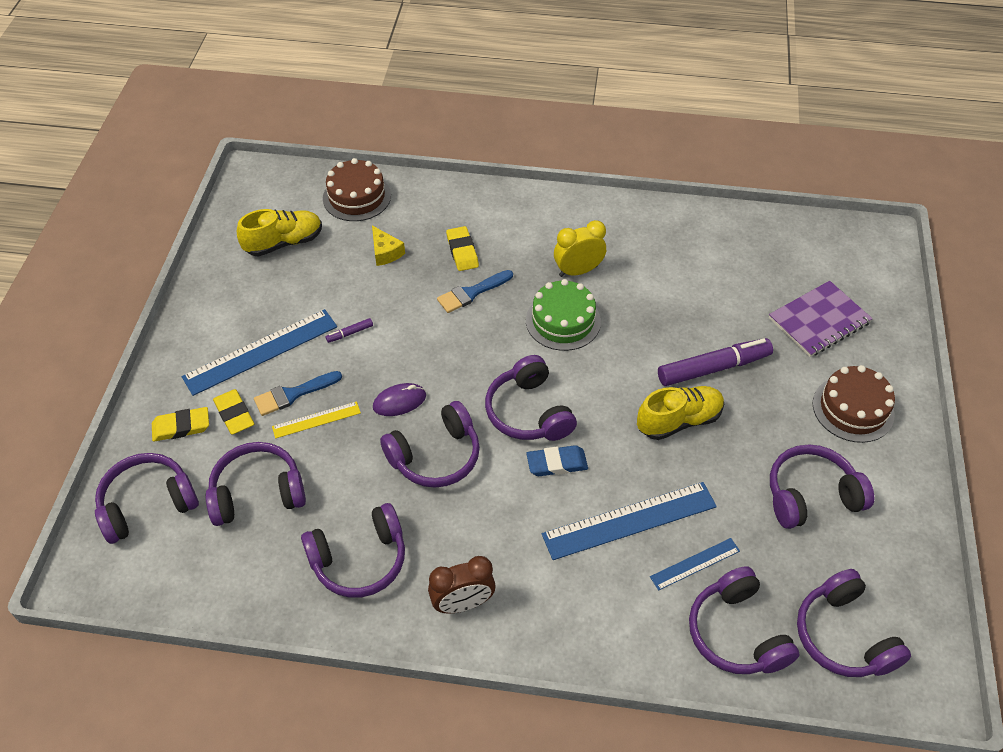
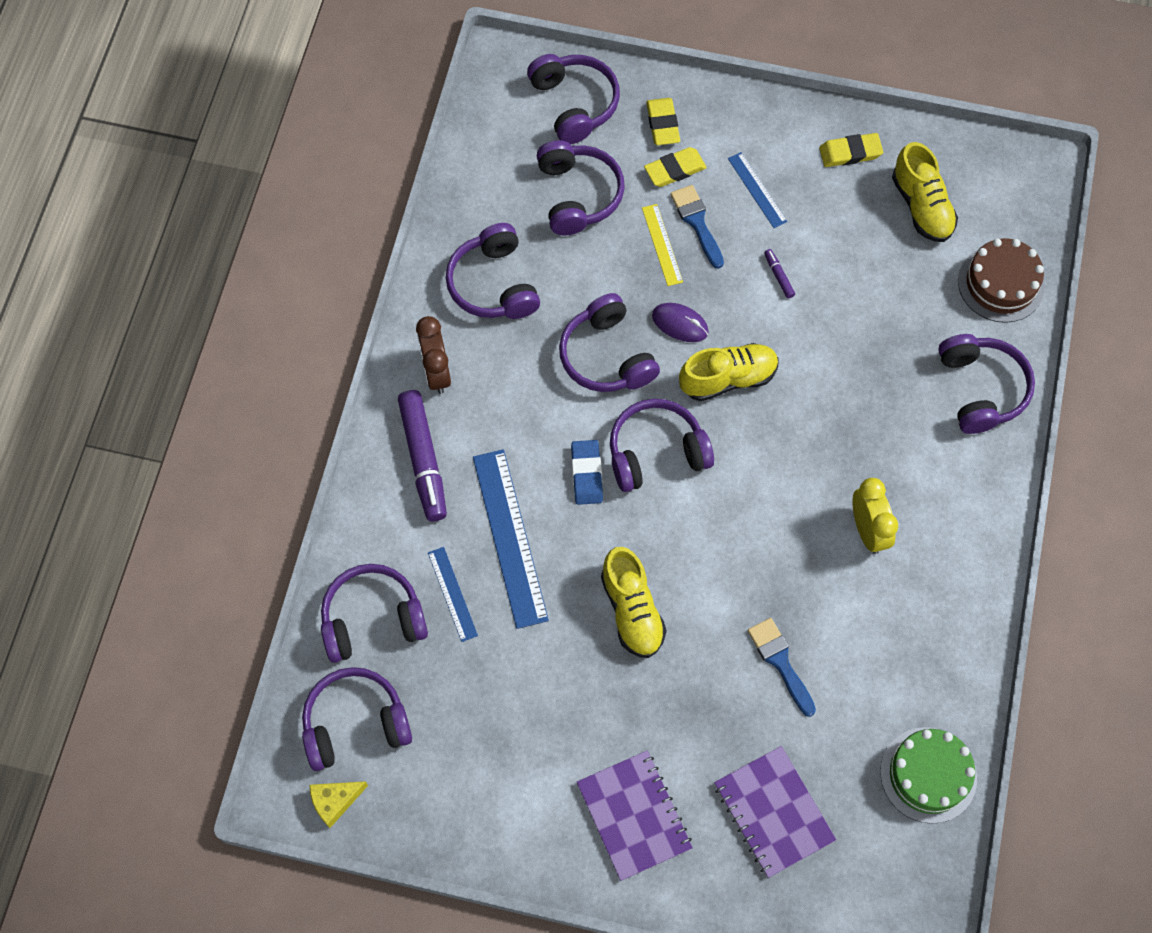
camera: 95 degrees right, 15 degrees up
blue ruler [182,309,337,396] -> blue ruler [728,152,787,228], size x0.53
yellow cheese [372,226,405,266] -> yellow cheese moved to [309,781,368,828]
purple mouse [373,383,426,416] -> purple mouse turned 45 degrees counterclockwise [652,303,709,342]
blue brush [437,270,513,313] -> blue brush moved to [748,618,816,717]
yellow eraser [446,226,479,271] -> yellow eraser moved to [819,133,883,167]
green cake [526,279,601,351] -> green cake moved to [880,727,977,824]
purple marker [658,338,773,386] -> purple marker moved to [398,390,447,521]
purple headphones [770,445,874,529] -> purple headphones moved to [938,334,1035,434]
brown cake [813,365,895,443] -> purple notebook [577,750,693,881]
none -> yellow shoe [679,343,779,401]

